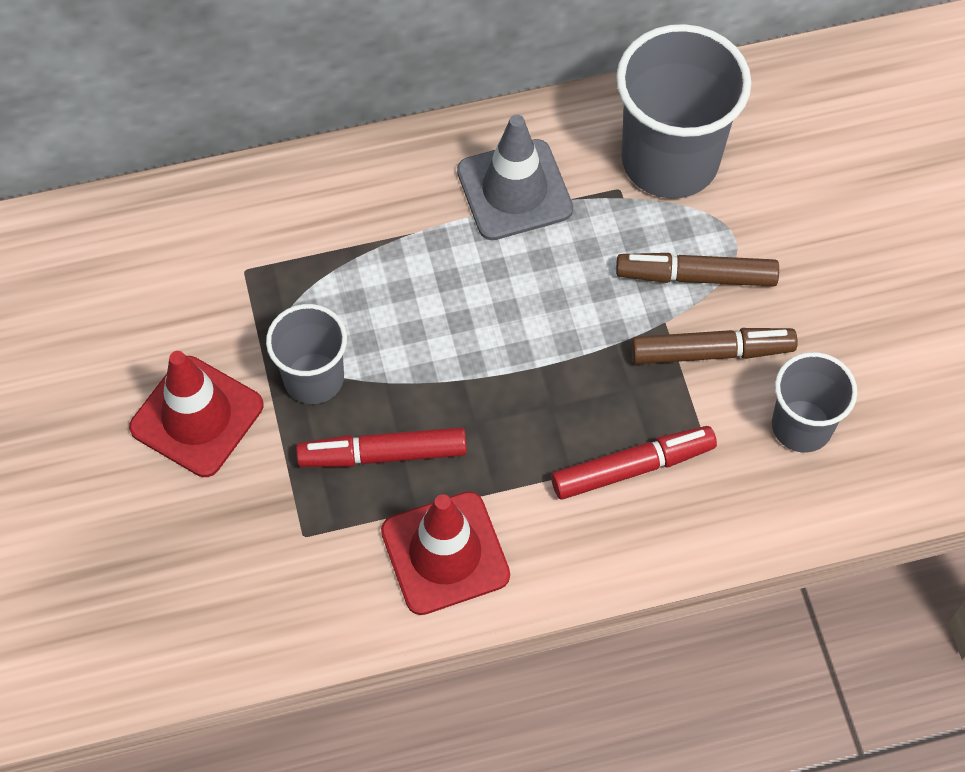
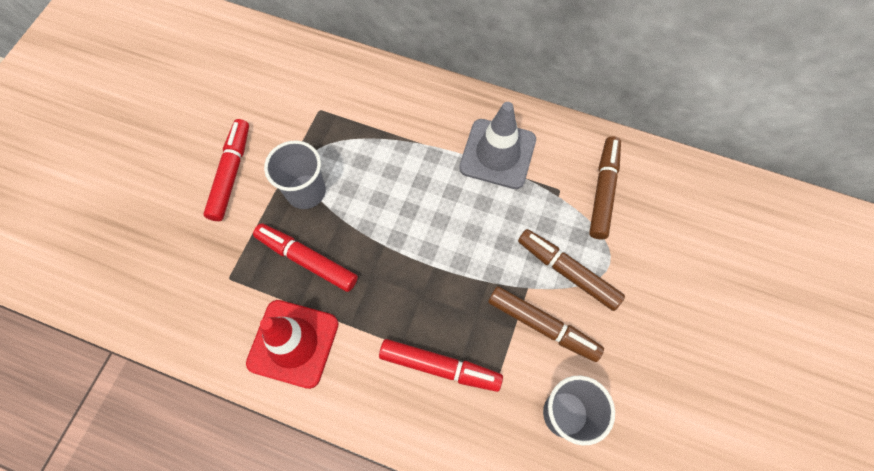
camera: 35 degrees right, 5 degrees up
red traffic cone [129,351,263,477] -> red marker [203,119,249,221]
grey cup [616,24,752,198] -> brown marker [589,136,621,239]

